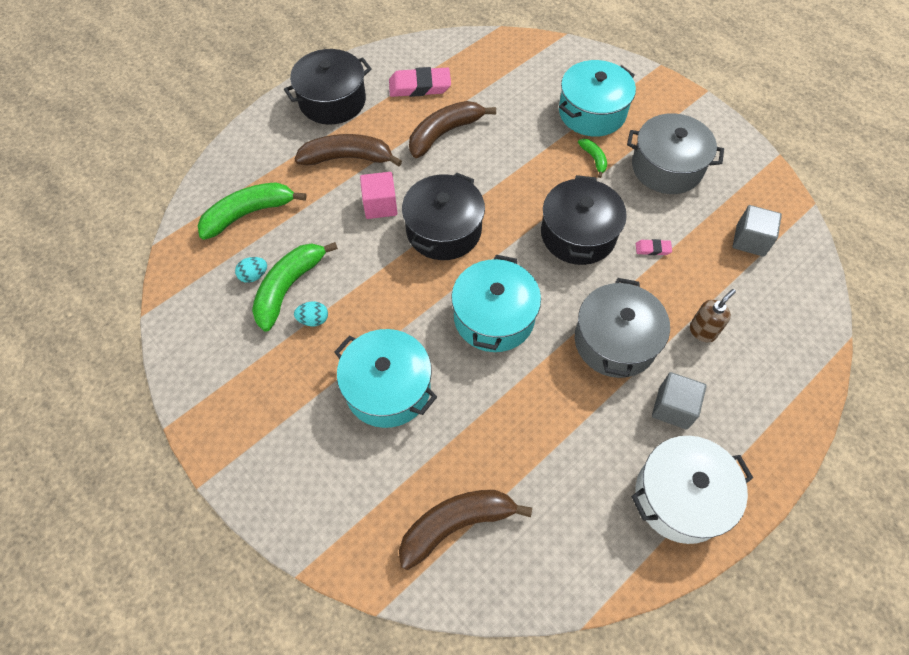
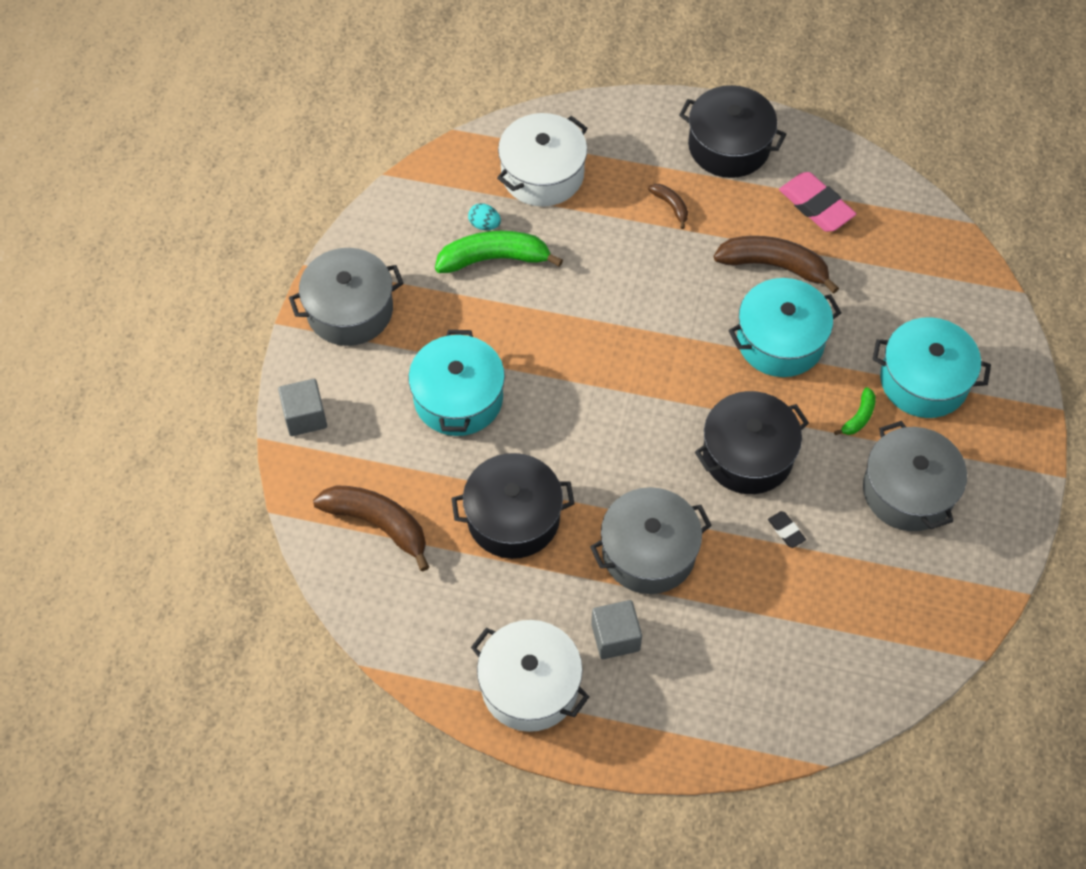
camera: 55 degrees right, 0 degrees up
green banana [198,182,306,240] -> white pot [497,113,588,207]
turquoise egg [294,302,328,326] -> none
brown banana [295,134,402,167] -> brown banana [648,184,688,229], size x0.49
pink cube [360,172,397,219] -> none
black pot [402,172,485,260] -> black pot moved to [451,453,575,559]
turquoise pot [451,255,541,352] -> turquoise pot moved to [728,278,841,377]
pink eraser [636,239,672,255] -> black eraser [768,511,806,548]
brown soap dispenser [690,289,736,342] -> none
grey cube [733,205,782,257] -> grey cube moved to [278,379,327,436]
none -> grey pot [289,248,404,346]

